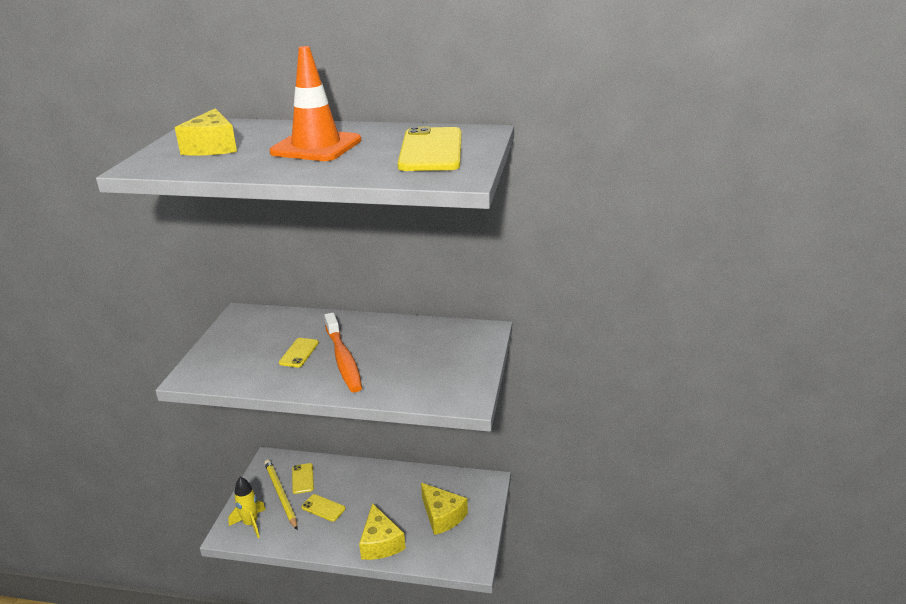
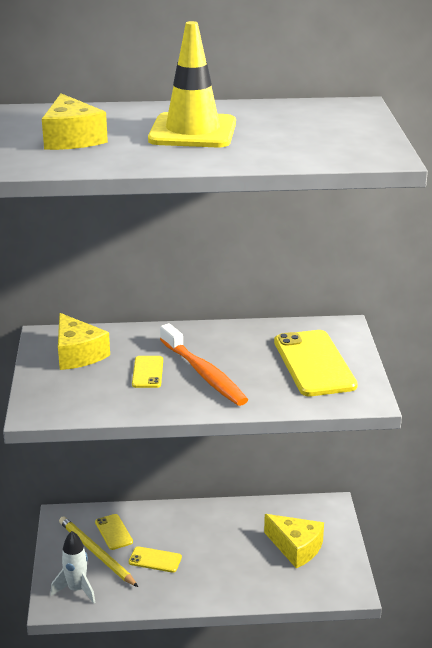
camera: 15 degrees left, 0 degrees up
yellow rocket [228,477,266,538] -> white rocket [50,531,96,604]
orange traffic cone [269,46,361,161] -> yellow traffic cone [148,21,236,148]
yellow cheese [359,503,406,560] -> yellow cheese moved to [58,313,110,370]
yellow phone [398,126,462,171] -> yellow phone moved to [274,330,358,396]

